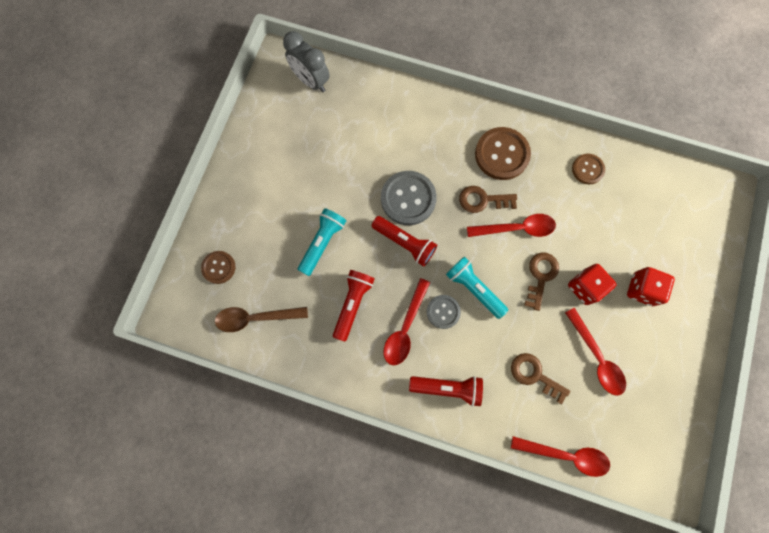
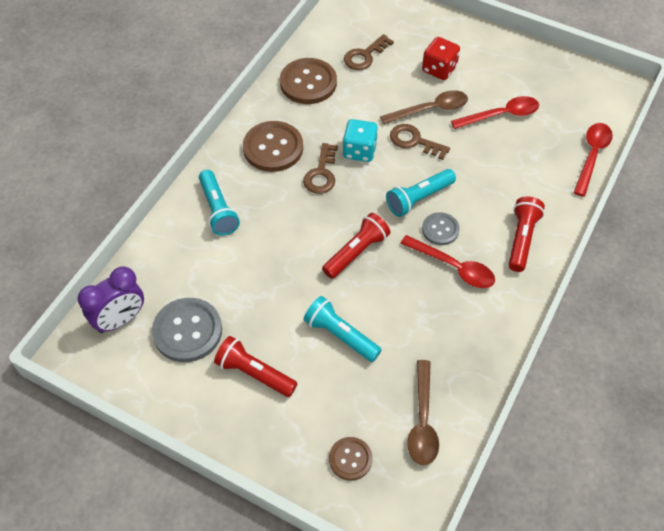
camera: 80 degrees left, 20 degrees down
grey clock [283,31,330,92] -> purple clock [78,267,144,333]
red flashlight [333,270,375,341] -> red flashlight moved to [214,336,297,397]
grey button [381,171,437,225] -> grey button moved to [152,298,222,362]
red spoon [467,214,556,237] -> turquoise dice [343,119,378,162]
brown key [511,353,570,404] -> brown key moved to [344,34,394,70]
red dice [568,264,616,305] -> brown spoon [380,90,468,124]
brown button [572,154,605,184] -> brown button [280,58,337,104], size x1.73
none -> turquoise flashlight [199,170,240,236]

